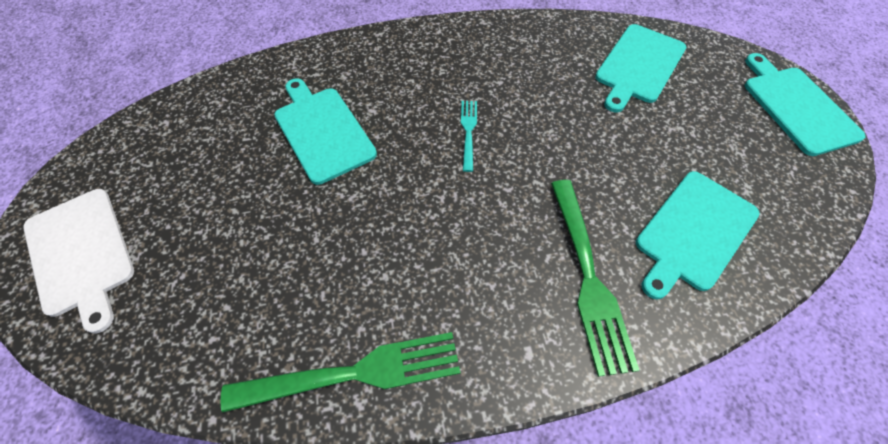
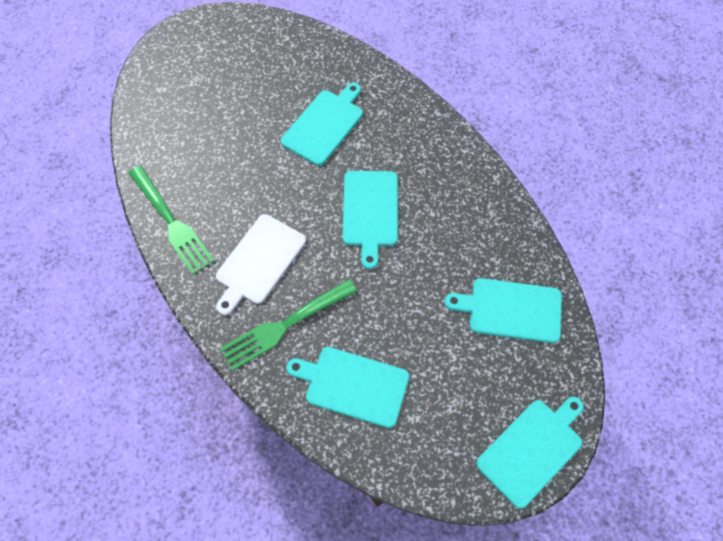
camera: 65 degrees right, 5 degrees up
white cutting board [23,189,134,333] -> white cutting board moved to [216,214,306,315]
turquoise fork [461,101,477,172] -> turquoise cutting board [342,171,398,269]

